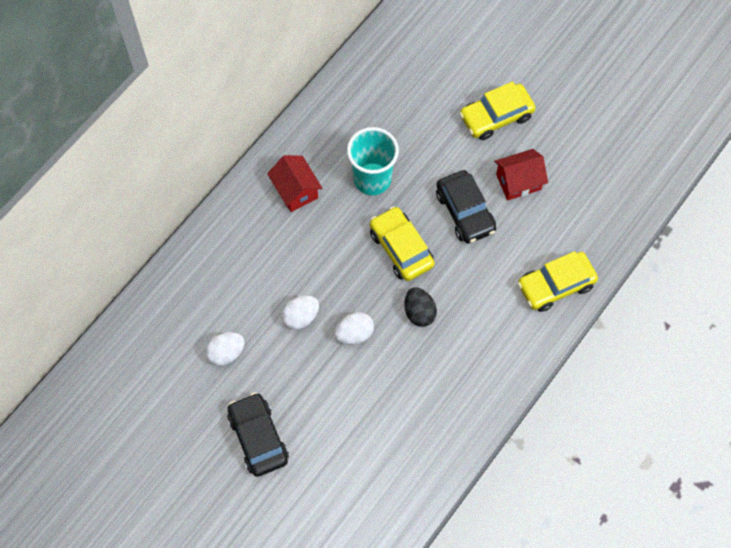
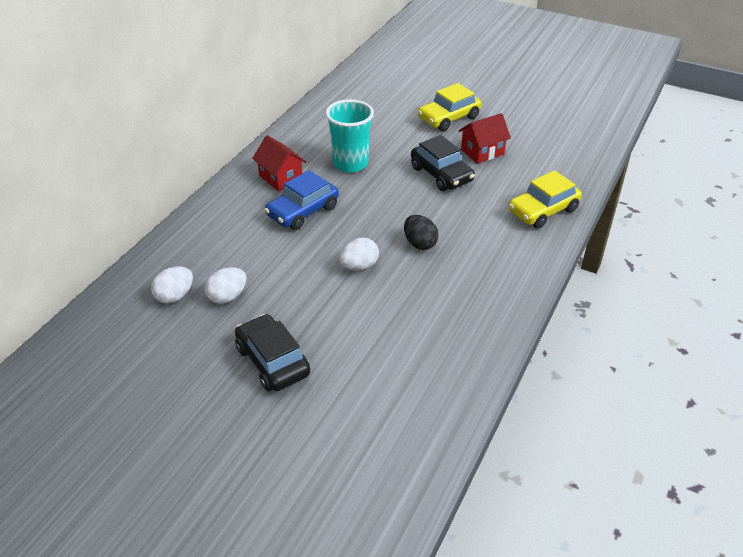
camera: 10 degrees left, 25 degrees down
white egg [281,295,319,330] -> white egg moved to [151,266,193,304]
yellow car [370,206,435,281] -> none
none -> blue car [264,170,339,230]

